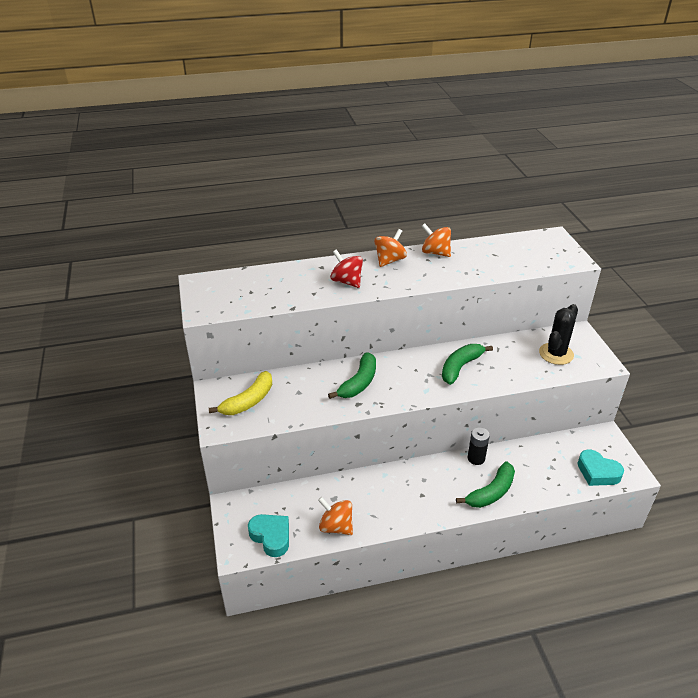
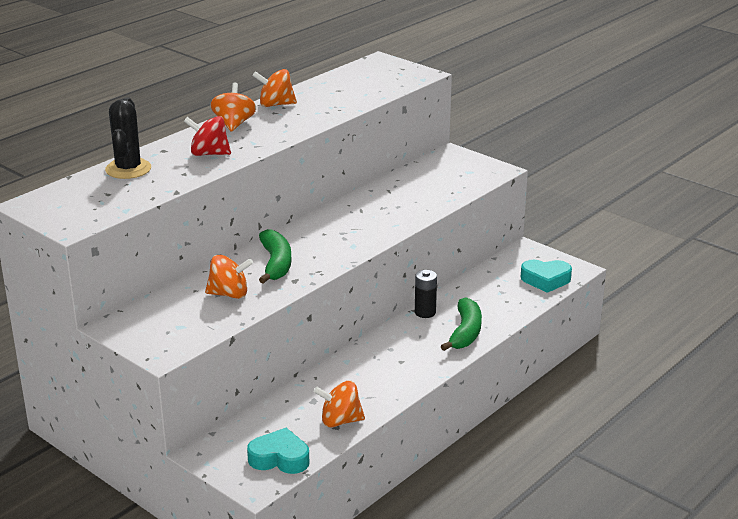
camera: 35 degrees left, 10 degrees down
yellow banana [209,371,272,415] -> none
green banana [442,344,493,385] -> none
black cactus [539,304,578,365] -> black cactus moved to [105,97,151,179]
none -> orange spinning top [205,255,253,299]

